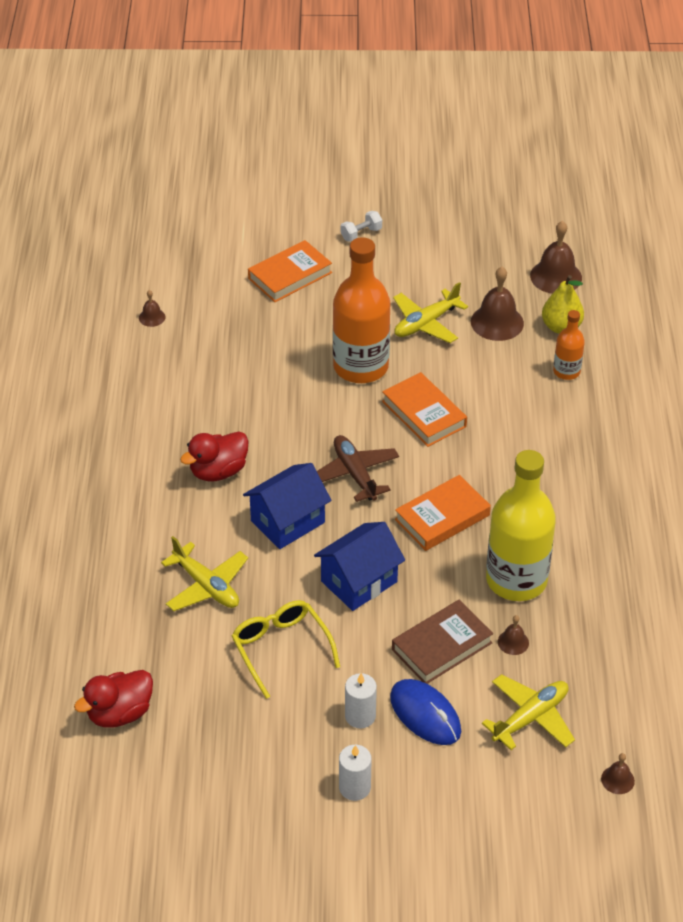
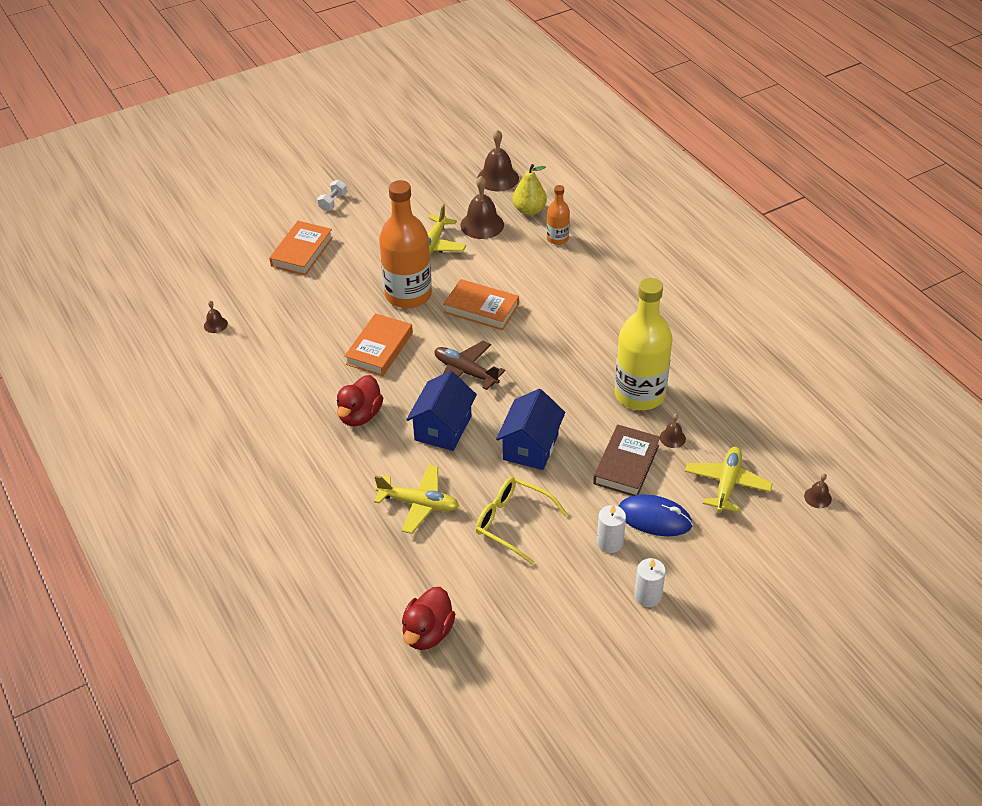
camera: 30 degrees left, 0 degrees up
orange book [395,475,491,551] -> orange book moved to [345,313,413,376]

